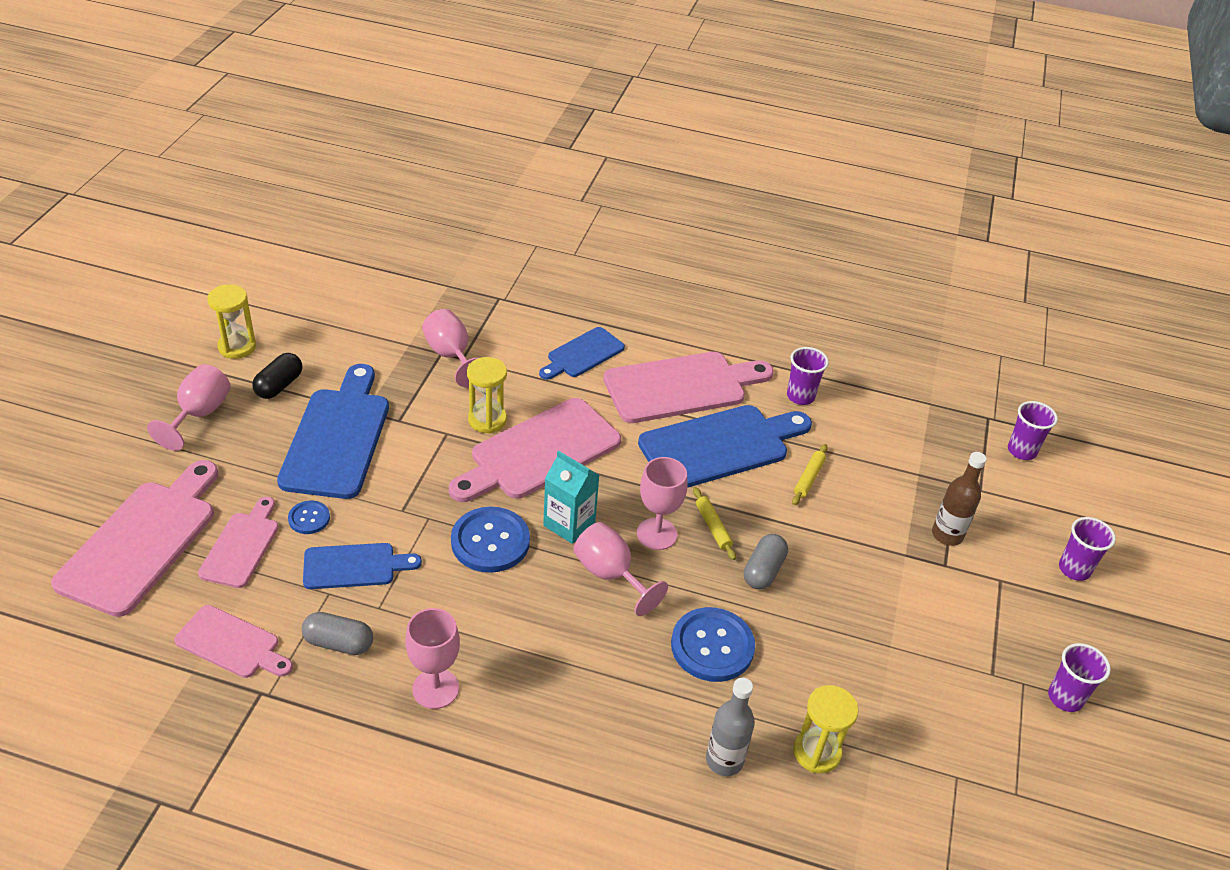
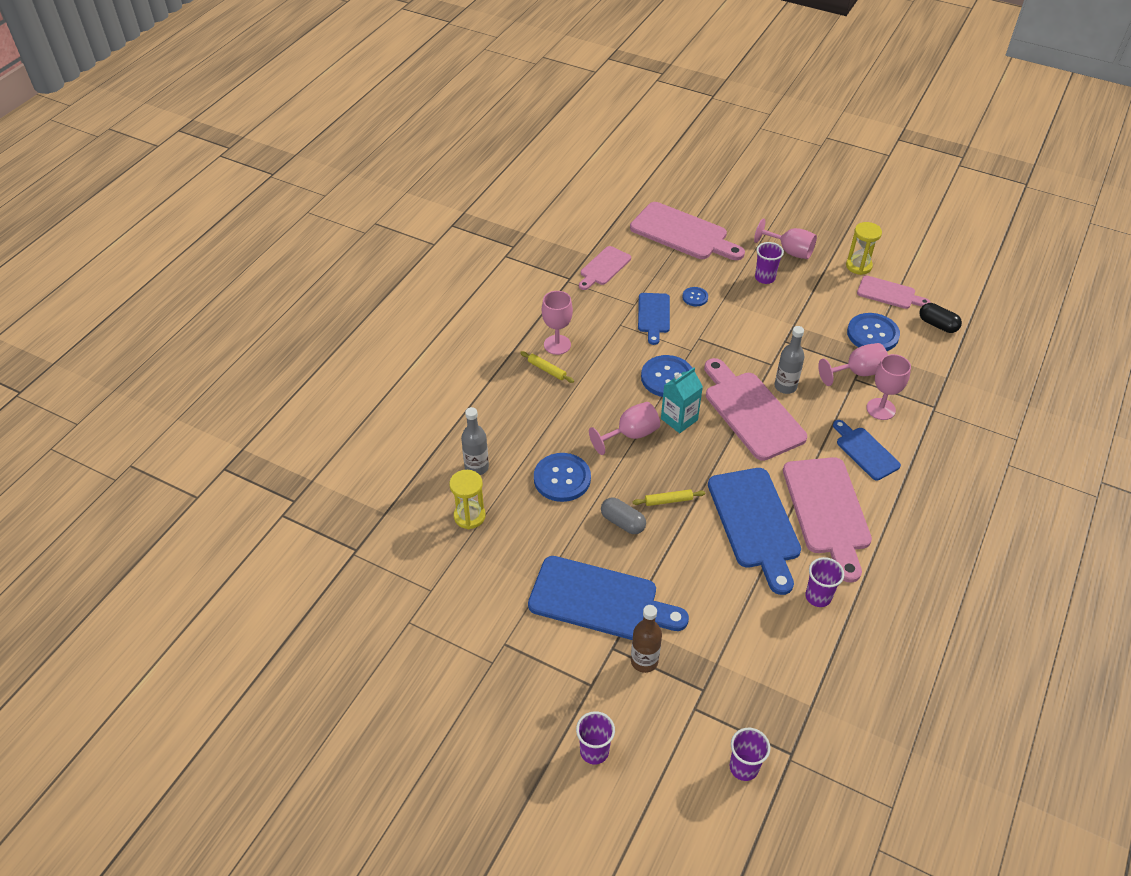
camera: 105 degrees right, 5 degrees up
pink cutting board [198,497,279,588] -> pink cutting board moved to [857,275,931,309]
black capsule [252,353,302,399] -> black capsule moved to [920,303,962,333]
blue cutting board [277,364,389,499] -> blue cutting board moved to [528,556,689,640]
grey capsule [302,612,373,655] -> none
yellow hourglass [467,357,507,434] -> grey bottle [775,326,804,394]
pink goblet [637,457,687,550] -> pink goblet moved to [866,354,911,420]
yellow rolling pin [792,444,828,505] -> yellow rolling pin moved to [520,351,574,383]
purple cup [1048,643,1111,712] -> purple cup moved to [755,242,784,284]
none -> blue button [847,313,900,351]

